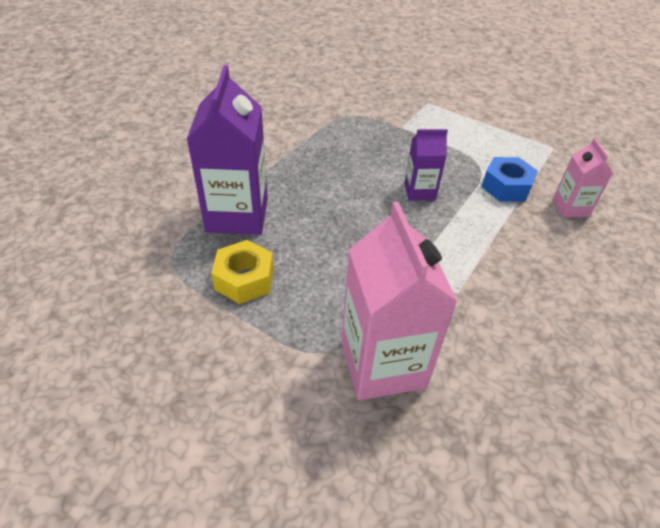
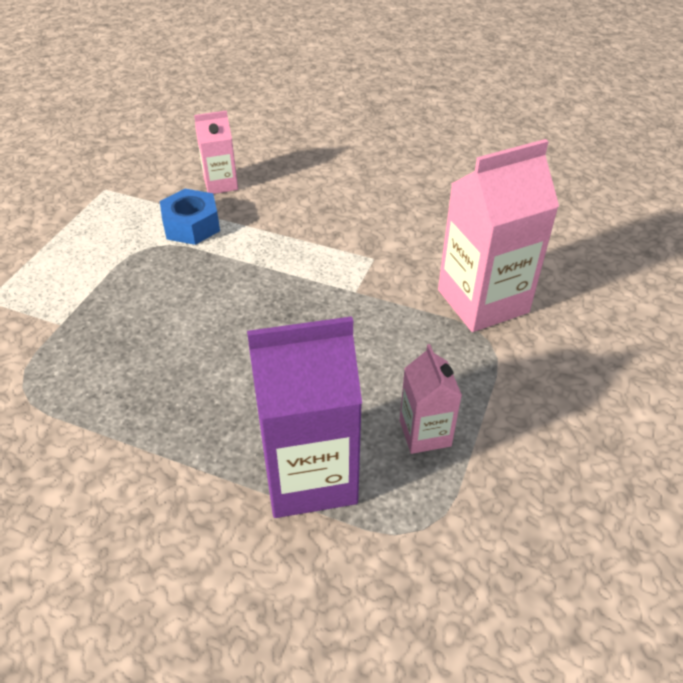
camera: 100 degrees left, 0 degrees up
yellow nut [211,240,274,304] -> pink carton [400,344,462,454]
purple carton [404,129,448,200] -> none

